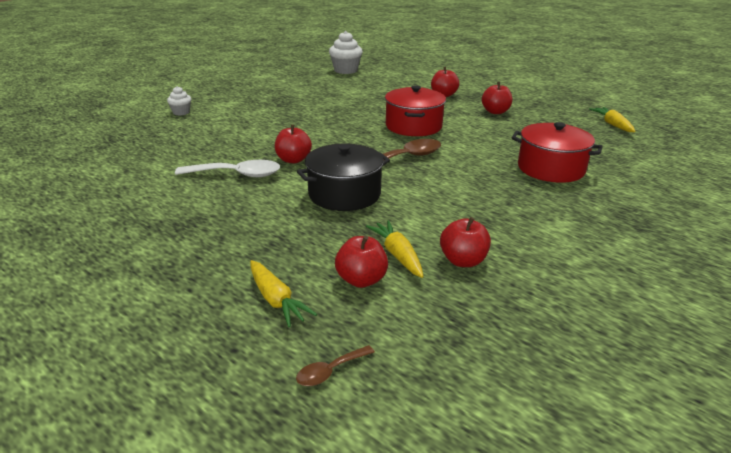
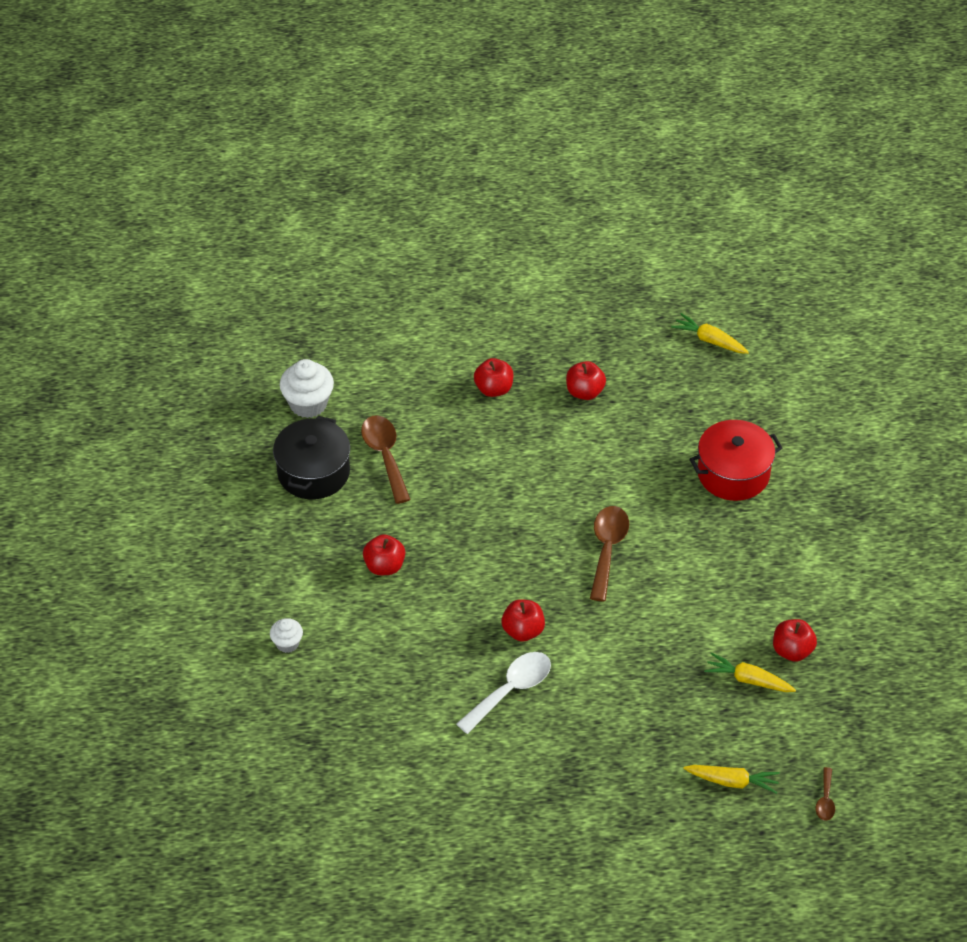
camera: 45 degrees left, 20 degrees up
black pot [297,144,390,211] -> black pot moved to [273,416,350,500]
red apple [335,236,388,288] -> red apple moved to [363,534,405,575]
red pot [385,85,446,136] -> none
none -> brown spoon [361,415,411,504]

